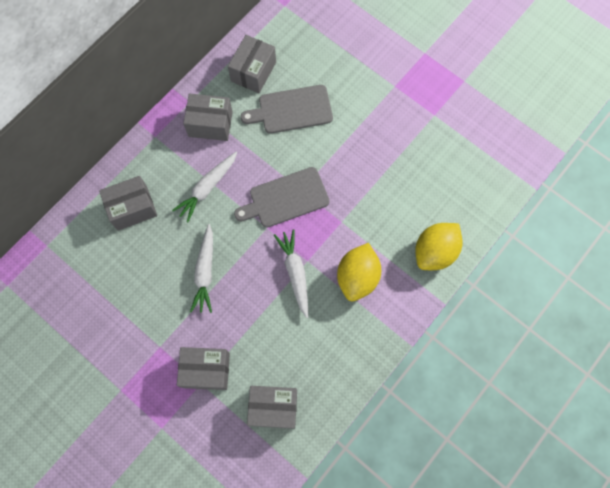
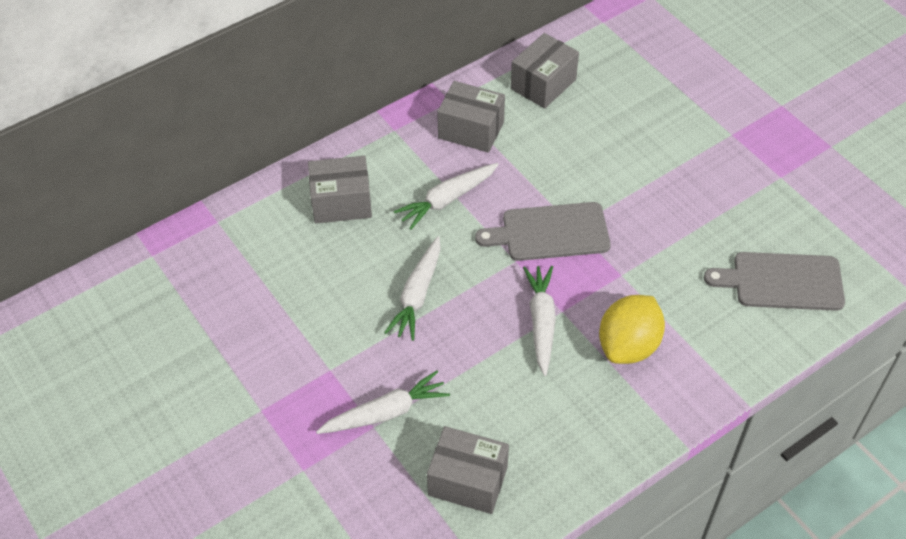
camera: 15 degrees right, 20 degrees down
grey box [177,347,230,390] -> white carrot [316,371,450,434]
grey cutting board [241,85,333,134] -> grey cutting board moved to [704,252,845,311]
yellow lemon [415,223,462,270] -> none

